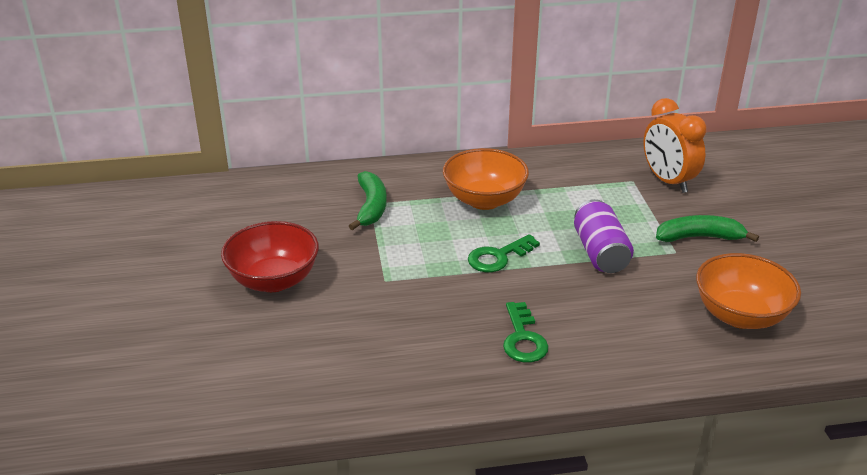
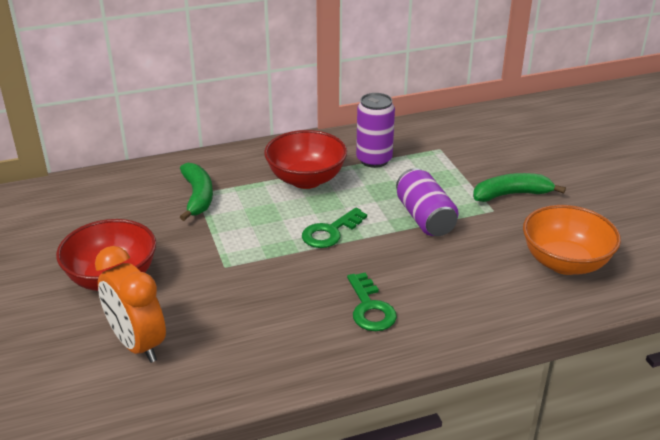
camera: 10 degrees left, 0 degrees up
orange bowl [443,148,529,210] -> red bowl [264,130,347,189]
orange clock [643,98,707,193] -> orange clock moved to [95,246,166,363]
none -> purple can [356,93,395,168]

